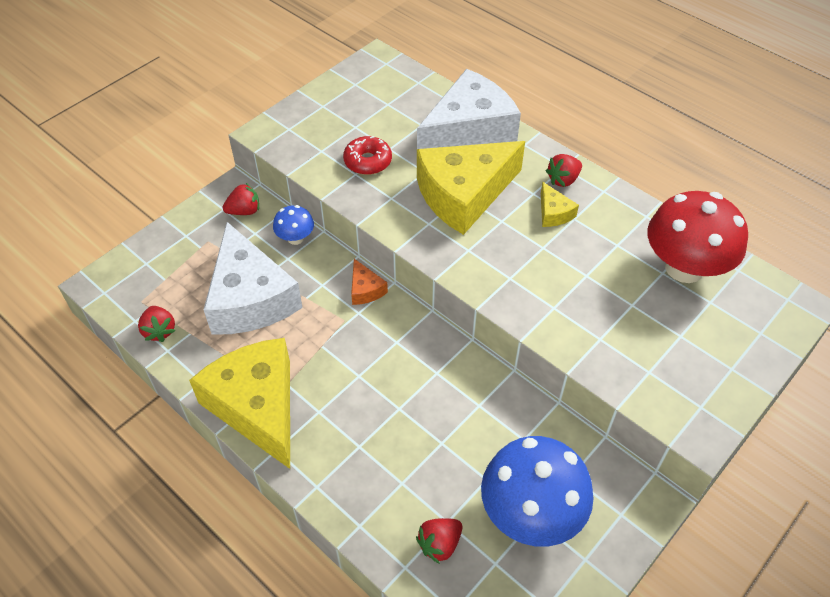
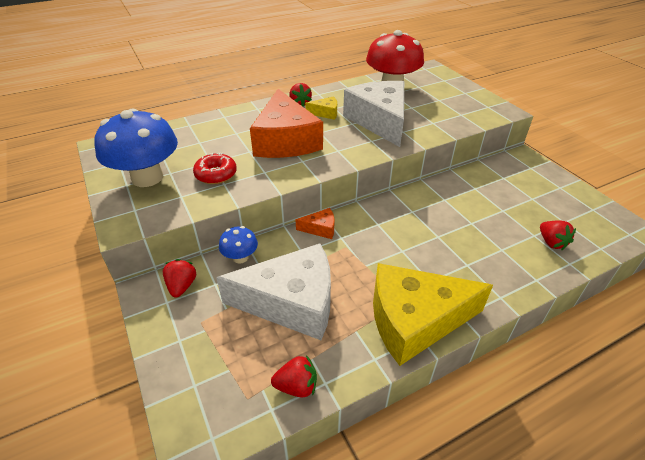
camera: 70 degrees left, 10 degrees down
white cheese [417,69,521,149] -> white cheese moved to [343,81,404,147]
yellow cheese [417,141,525,235] -> orange cheese [250,89,323,158]
blue mushroom [481,436,594,547] -> blue mushroom moved to [94,109,178,187]

